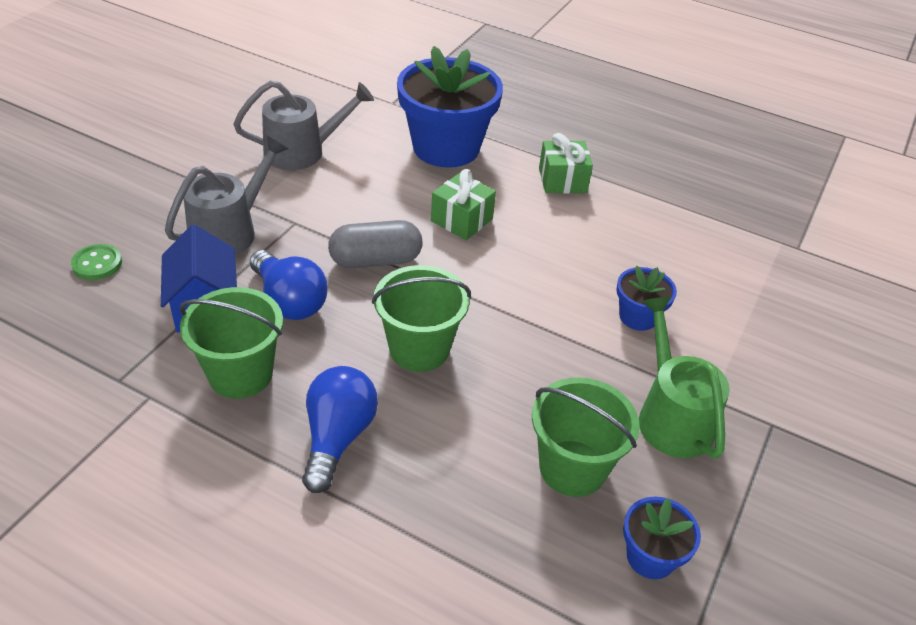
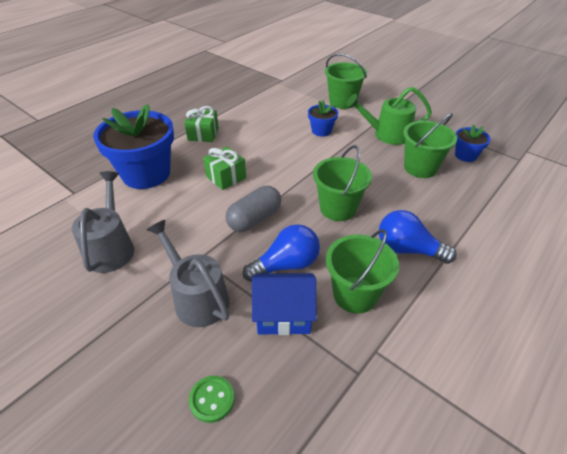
camera: 75 degrees left, 0 degrees up
grey capsule [328,220,422,268] -> grey capsule turned 45 degrees clockwise [226,186,281,232]
none -> green bucket [325,54,367,109]

